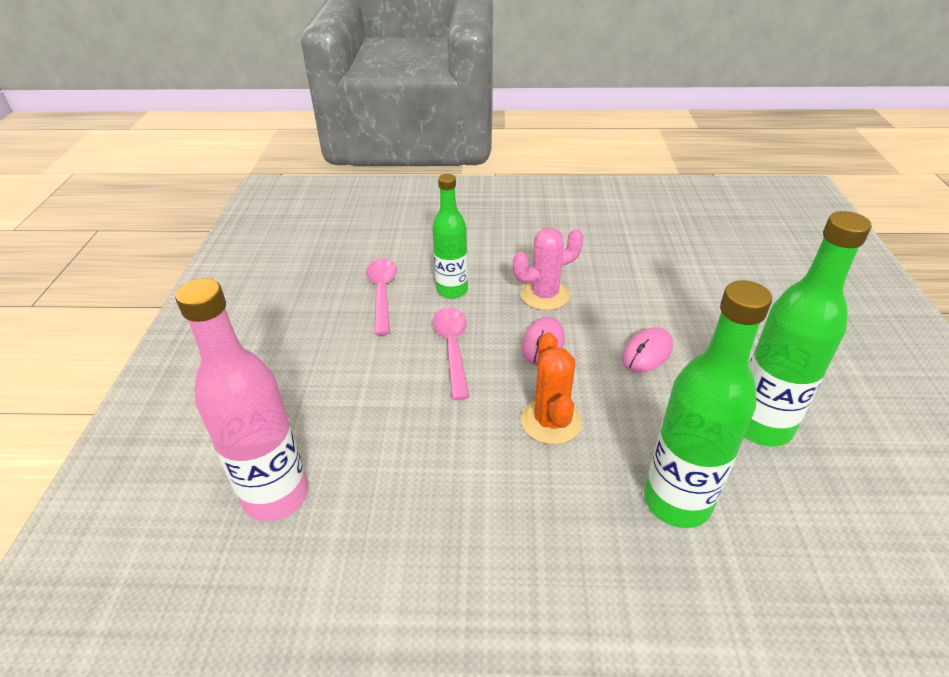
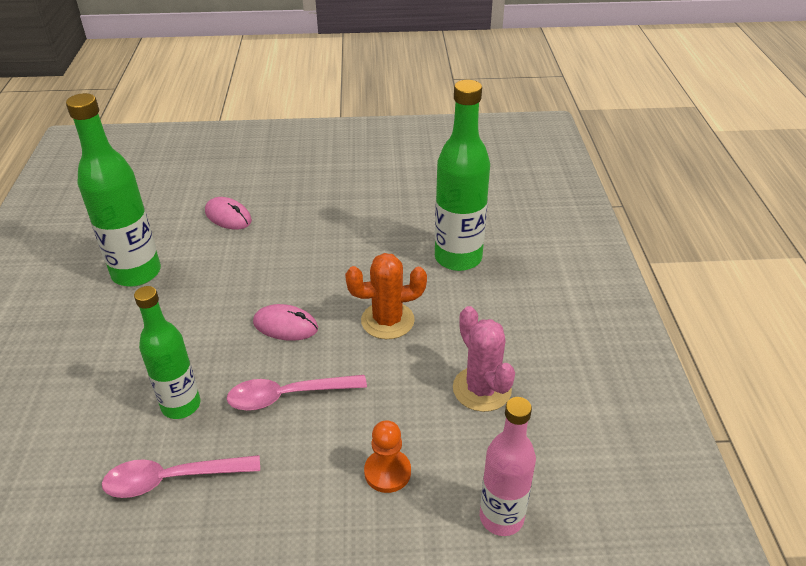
camera: 95 degrees left, 0 degrees up
pink bottle [175,278,309,521] -> pink bottle [480,397,536,536], size x0.67
pink cactus [513,228,584,310] -> pink cactus moved to [453,306,515,412]
pink mouse [622,327,673,373] -> pink mouse moved to [205,197,252,230]
green bottle [744,211,872,446] -> green bottle moved to [66,93,161,287]
none -> orange pawn [364,420,411,493]

